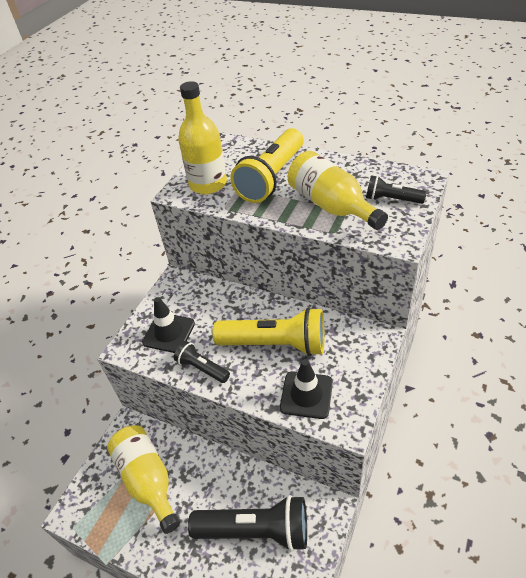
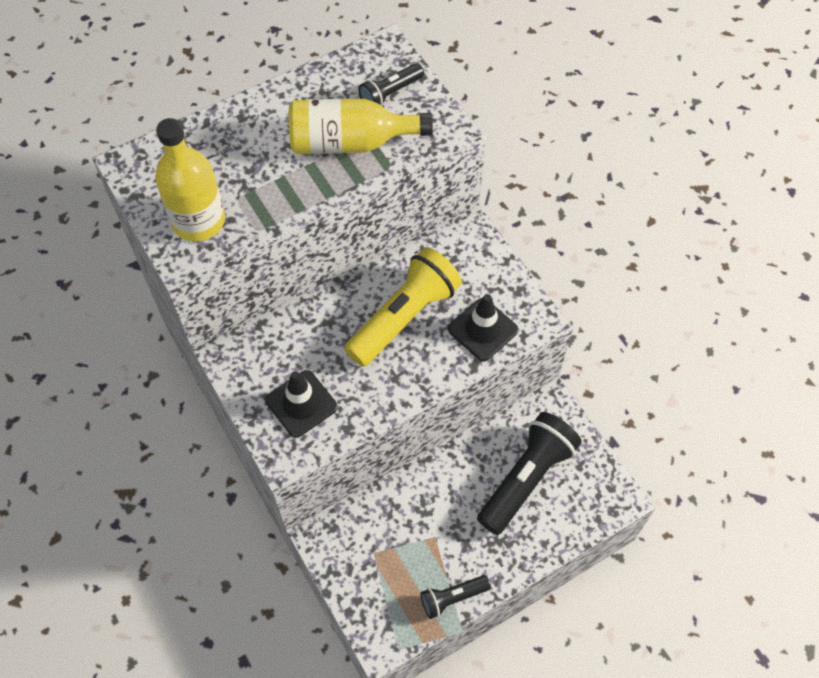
camera: 60 degrees left, 15 degrees up
yellow bottle [107,425,180,534] -> none
black flashlight [174,341,230,383] -> black flashlight moved to [420,575,491,619]
yellow flashlight [230,128,304,203] -> none

